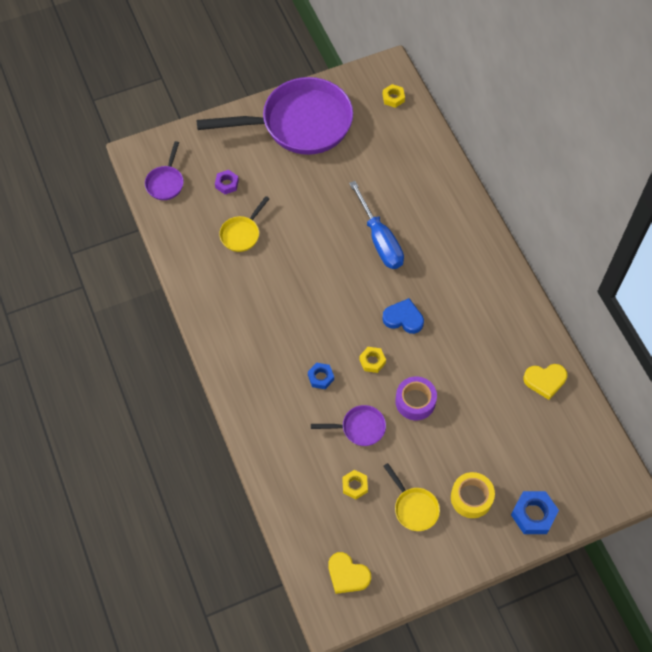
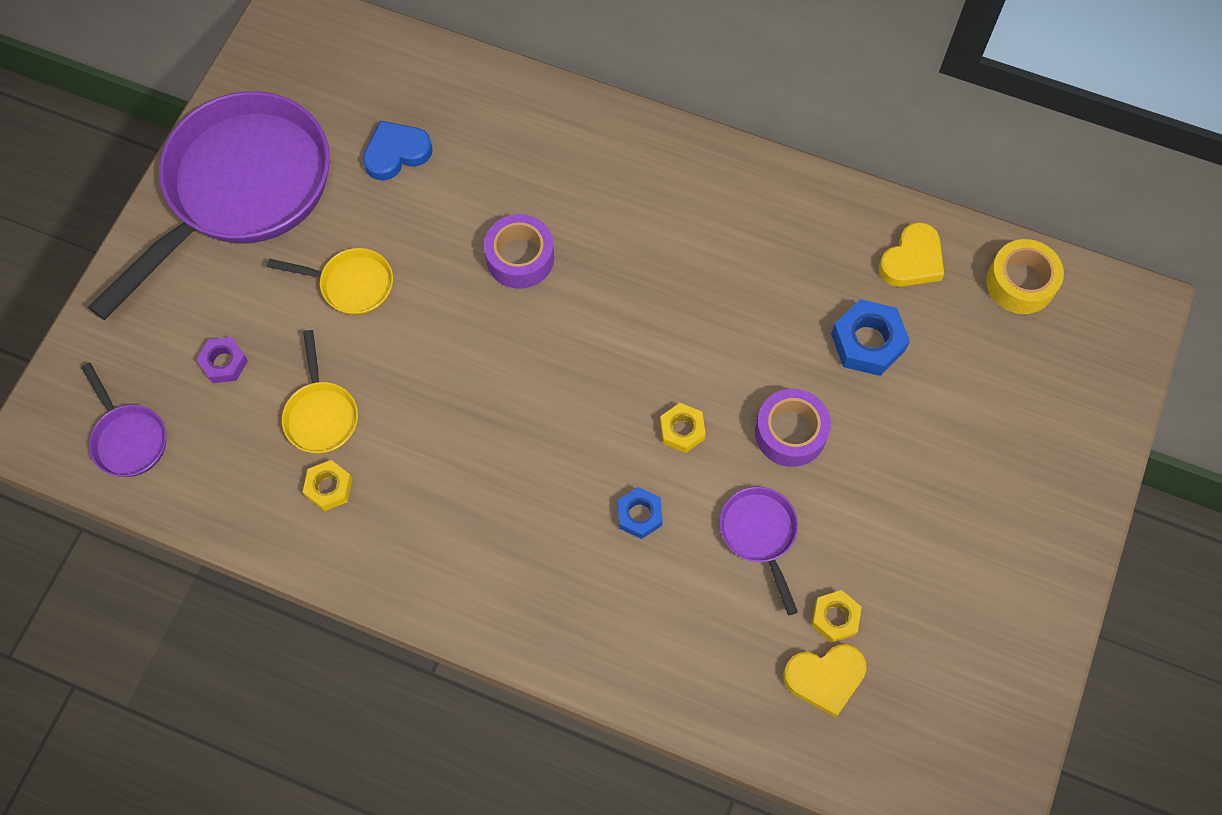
camera: 45 degrees left, 5 degrees up
purple pan [311,405,386,446] -> purple pan turned 60 degrees counterclockwise [719,487,798,616]
yellow heart [328,552,371,594] -> yellow heart moved to [783,644,867,717]
blue screwdriver [349,181,404,269] -> purple tape [484,214,554,289]
yellow nut [382,84,405,108] -> yellow nut moved to [303,460,352,511]
blue heart [382,298,424,334] -> blue heart moved to [363,121,433,181]
yellow pan [383,463,440,531] -> yellow pan moved to [267,248,393,315]
yellow tape [451,472,495,518] -> yellow tape moved to [986,239,1064,314]
blue nut [511,491,559,534] -> blue nut moved to [831,299,910,376]

